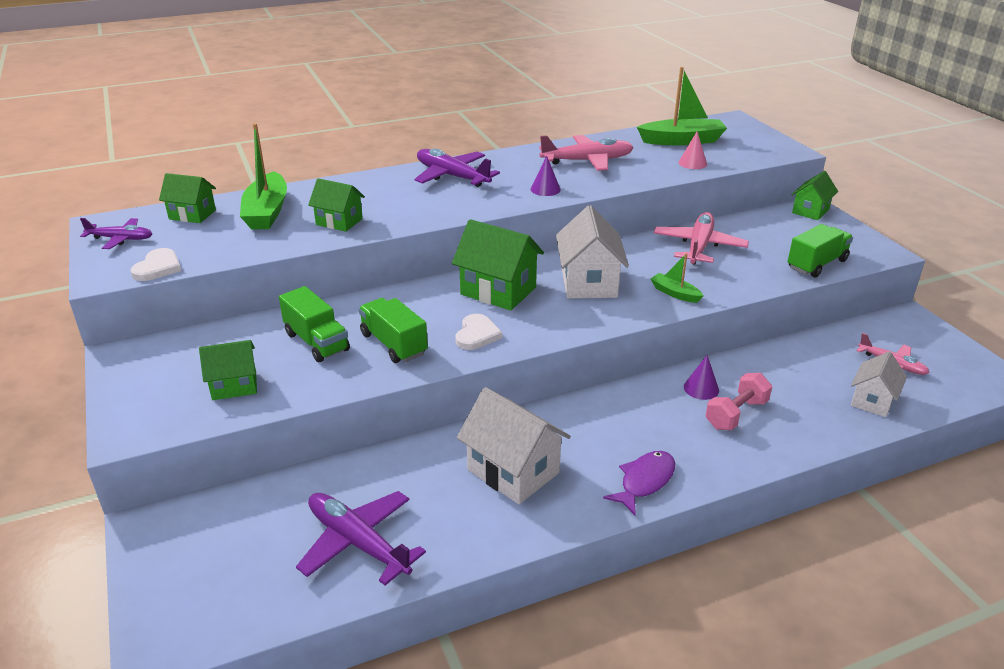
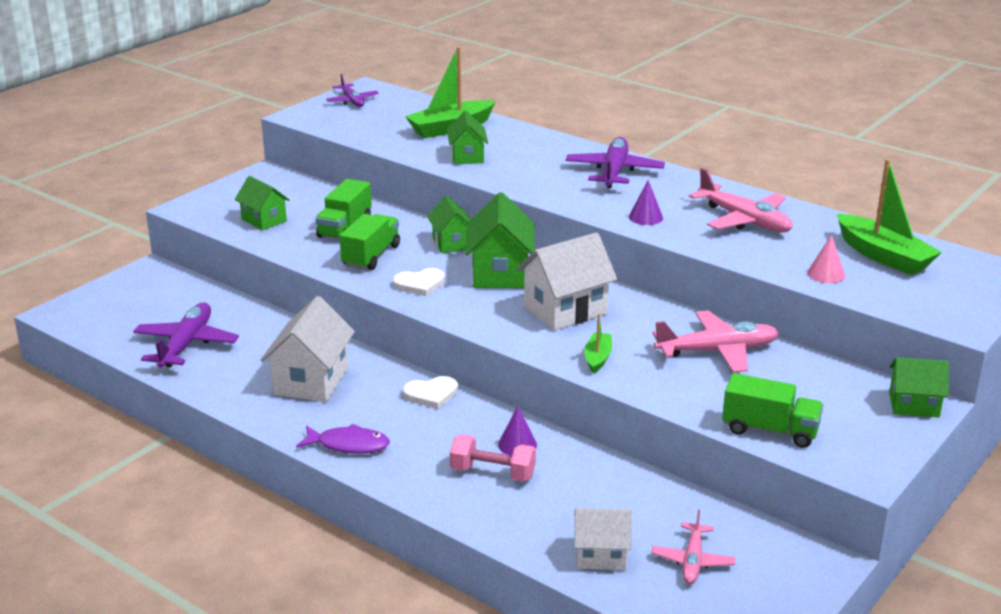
camera: 60 degrees right, 5 degrees down
white heart [131,248,181,281] -> white heart moved to [403,376,458,409]
green house [159,173,216,223] -> green house moved to [427,196,471,253]

